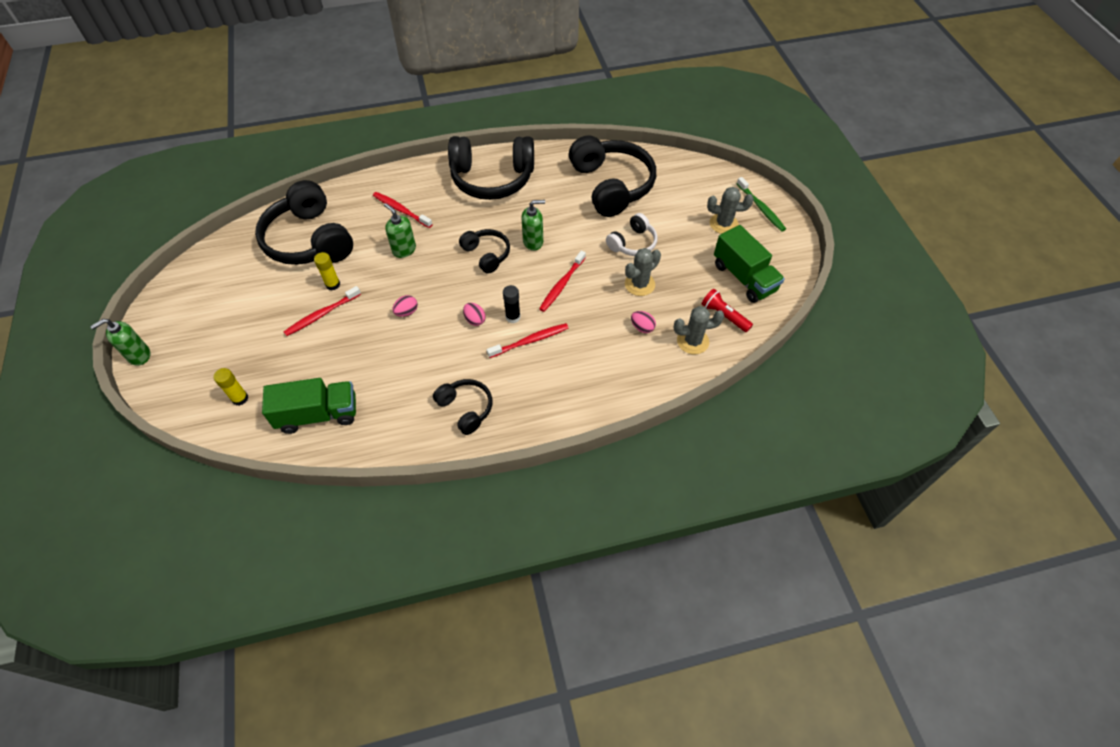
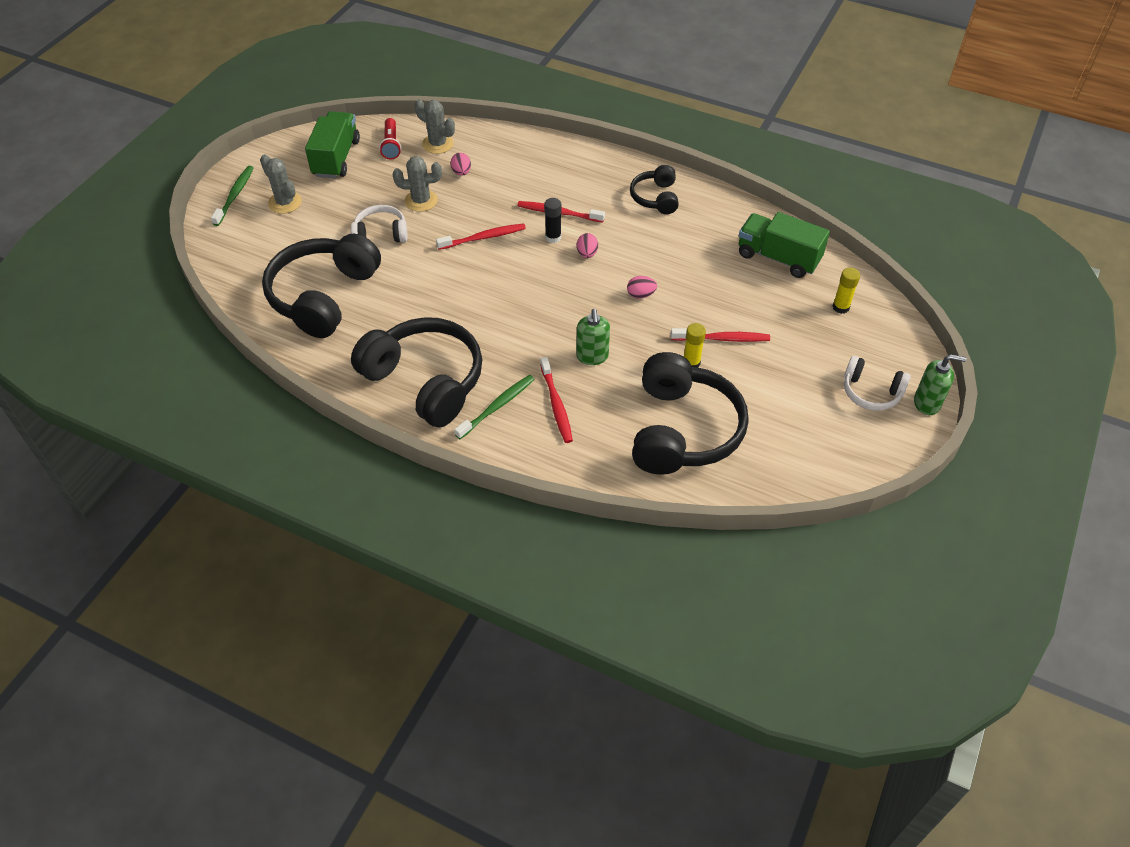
camera: 140 degrees left, 5 degrees down
black headphones [459,229,510,274] -> none
green soap dispenser [522,200,545,251] -> none
none -> green toothbrush [454,375,534,439]
none -> white headphones [844,356,911,411]

